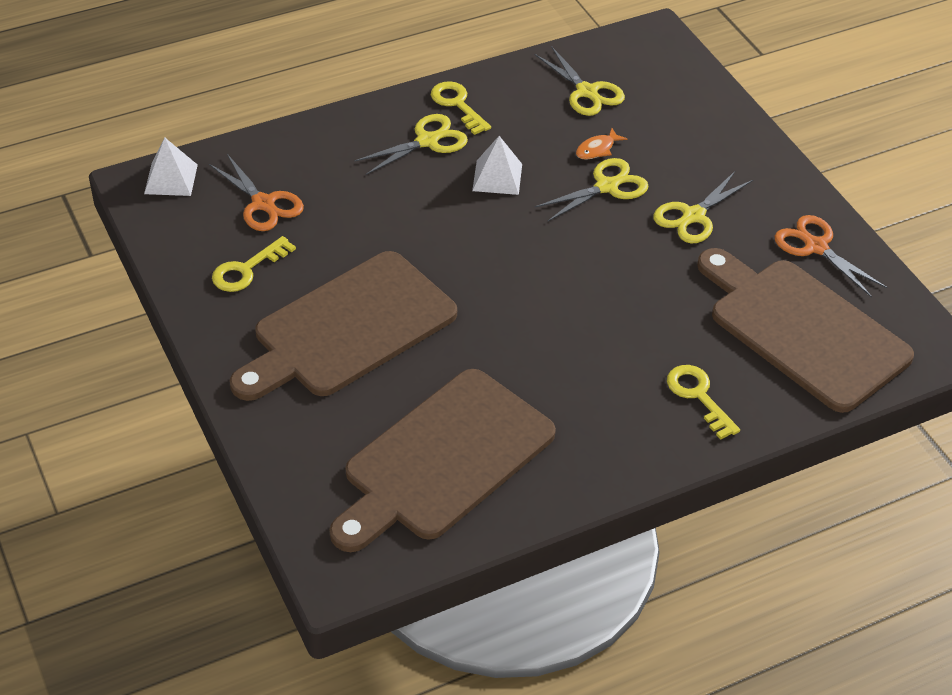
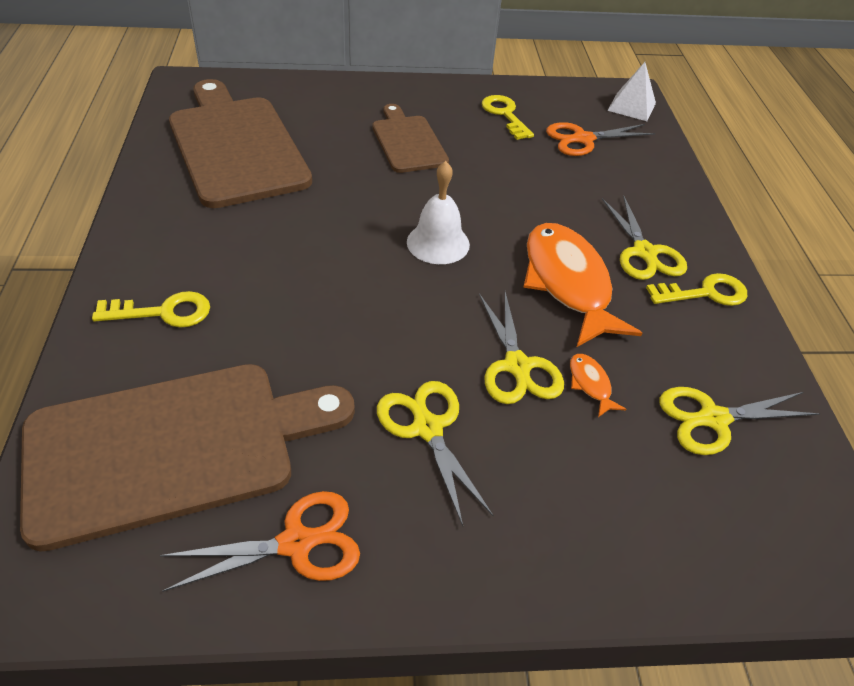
camera: 110 degrees right, 0 degrees up
brown cutting board [230,251,457,401] -> brown cutting board [372,104,449,173], size x0.55
white pyramid [472,136,522,195] -> orange fish [523,223,642,347]
none -> white bell [407,161,470,264]

